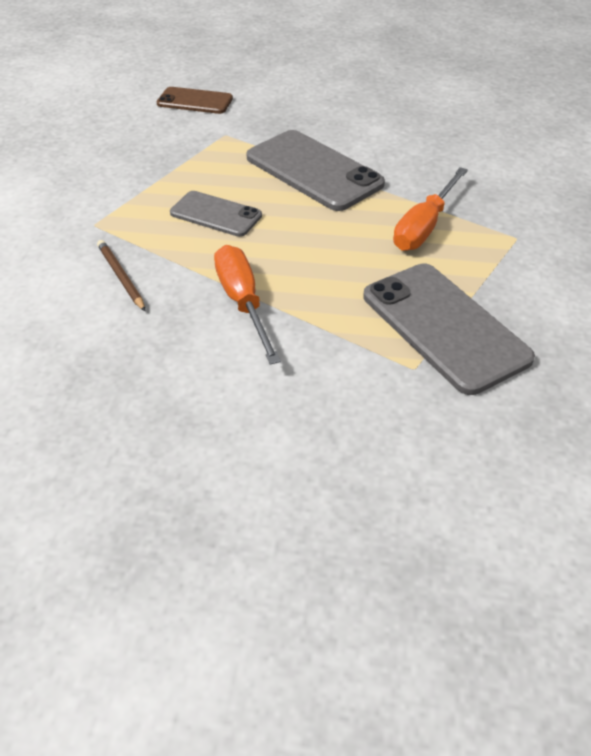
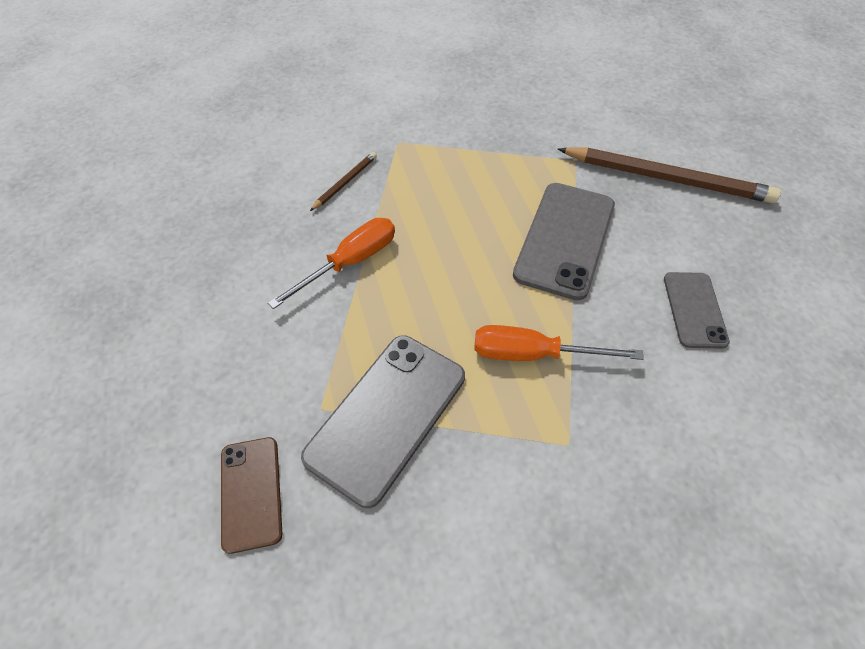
camera: 65 degrees right, 10 degrees up
brown phone [157,87,233,114] -> brown phone moved to [221,437,282,554]
grey phone [170,191,262,237] -> grey phone moved to [664,272,730,349]
none -> brown pencil [558,148,781,203]

